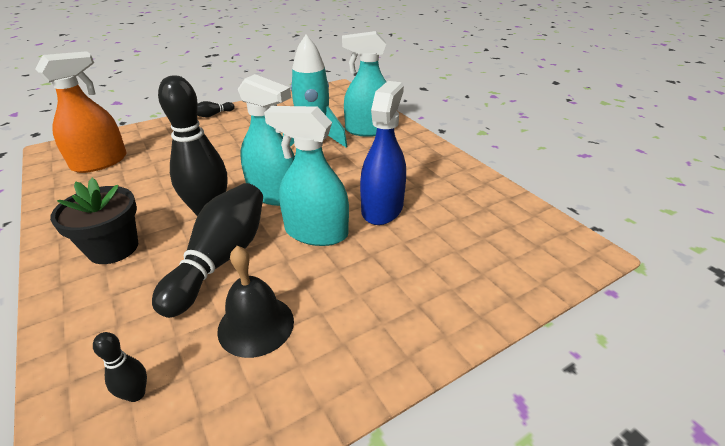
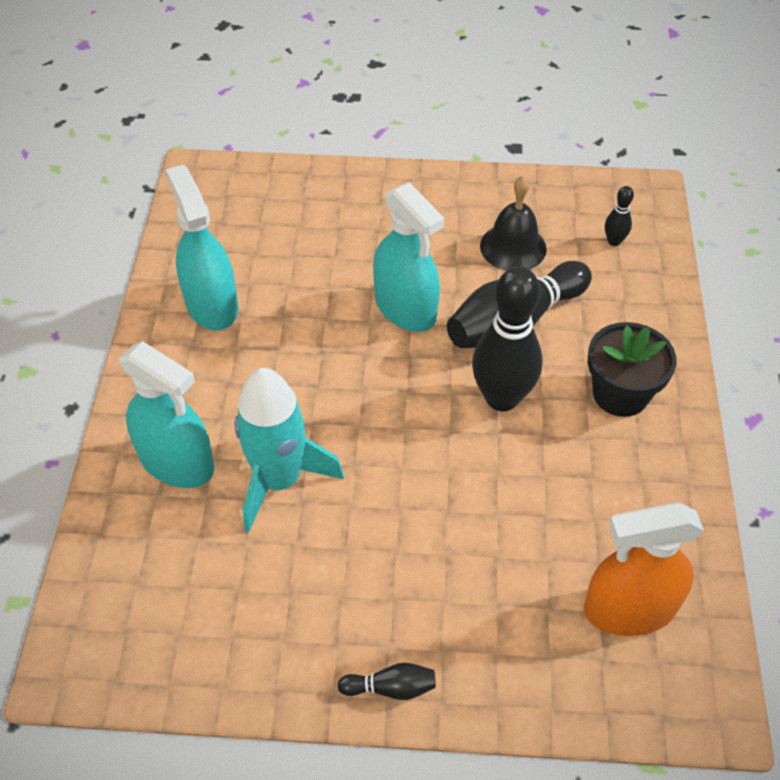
camera: 145 degrees left, 15 degrees up
turquoise spray bottle [238,74,295,206] -> turquoise spray bottle moved to [166,165,238,330]
blue spray bottle [360,81,406,225] -> none

